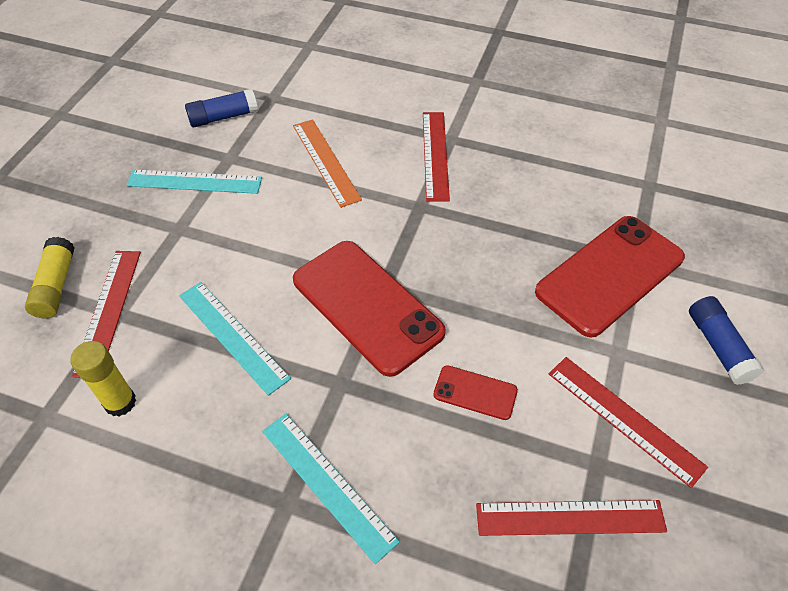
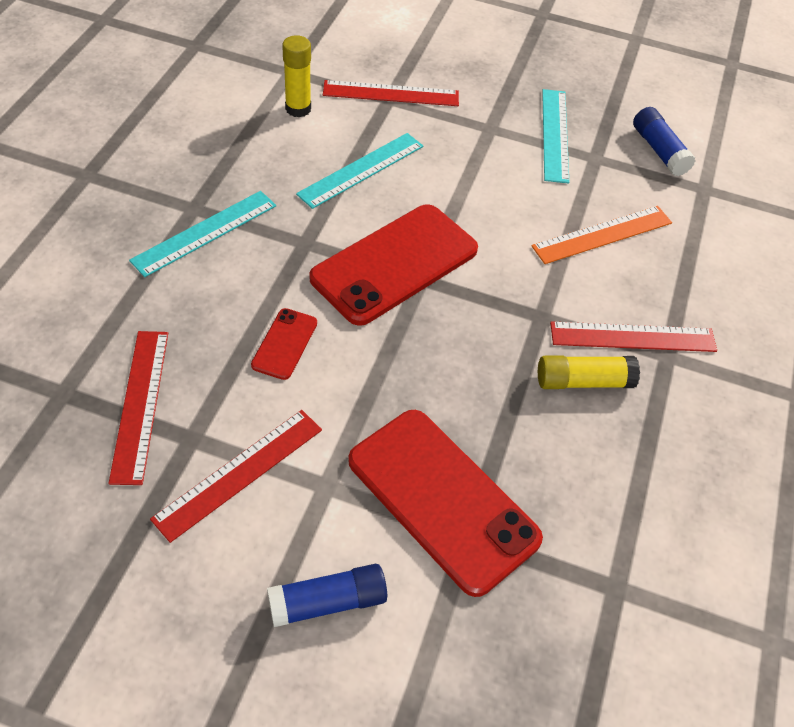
camera: 85 degrees right, 0 degrees up
yellow glue stick [25,237,75,319] -> yellow glue stick moved to [538,356,640,389]

